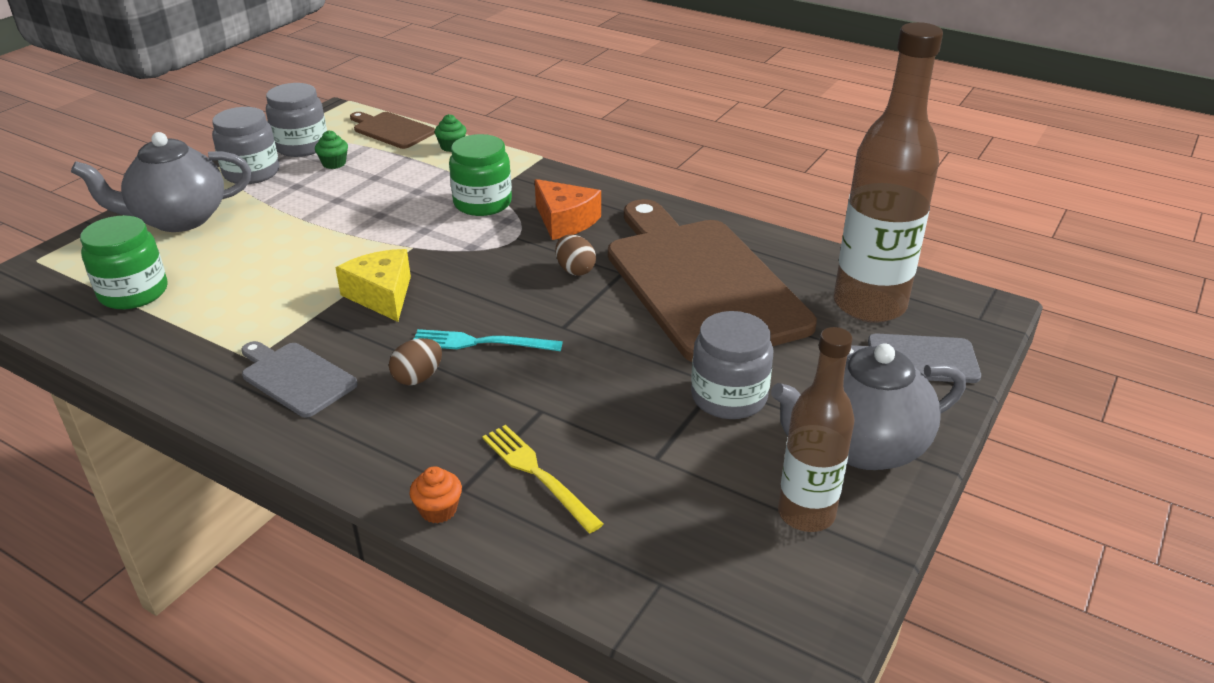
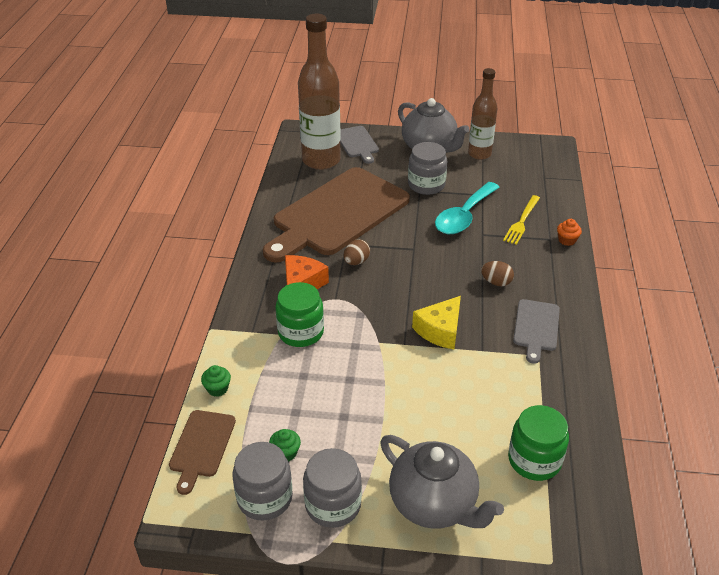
camera: 115 degrees left, 5 degrees up
turquoise fork [414,329,563,352] -> none
none -> turquoise spoon [435,182,500,234]

